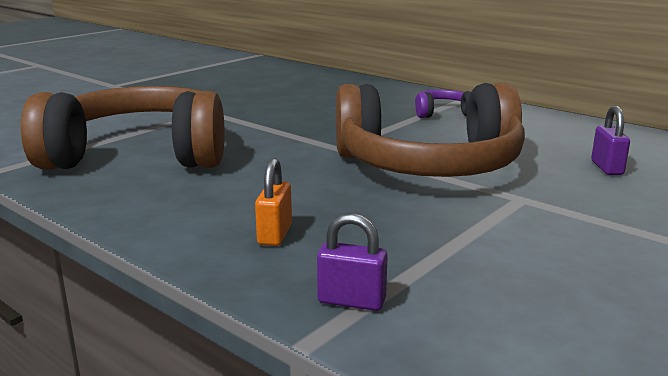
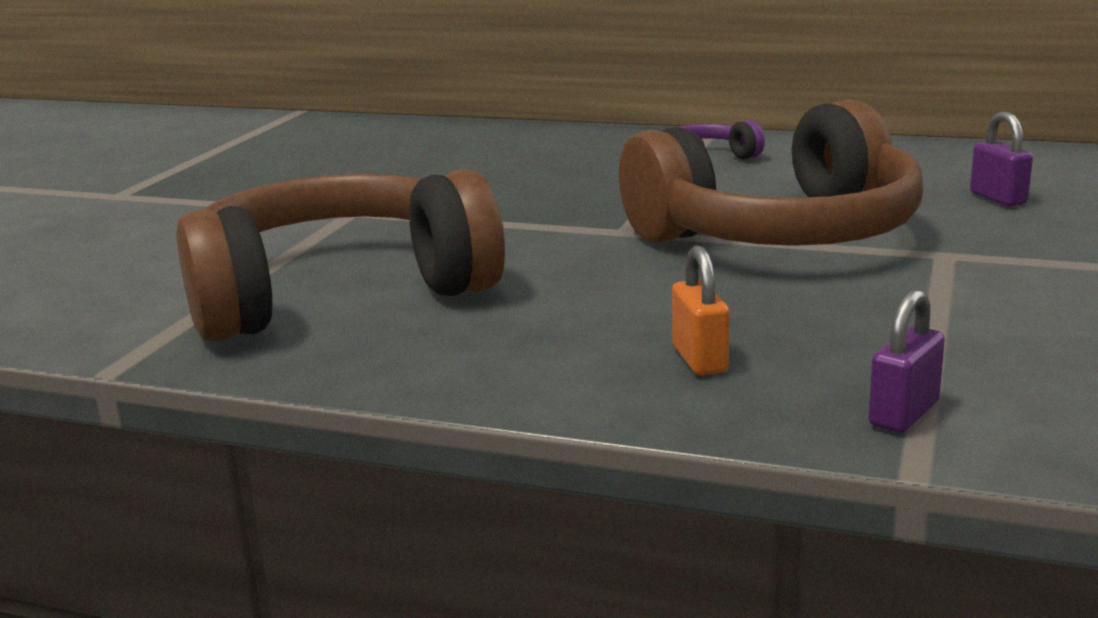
camera: 20 degrees left, 0 degrees up
purple padlock [317,213,388,311] -> purple padlock turned 45 degrees counterclockwise [868,289,945,433]

